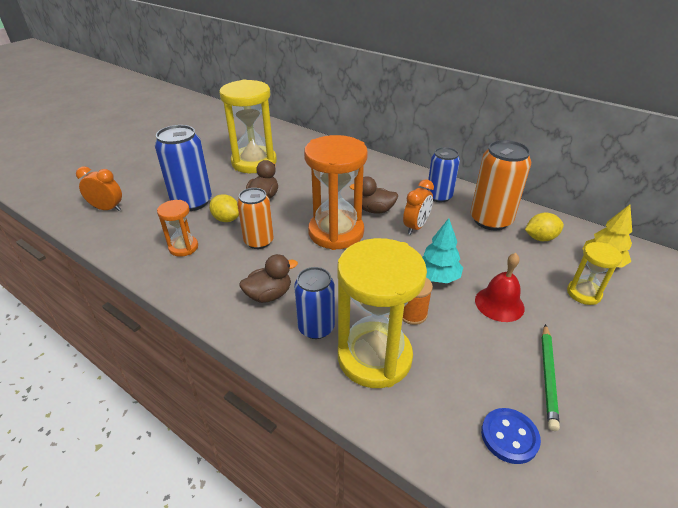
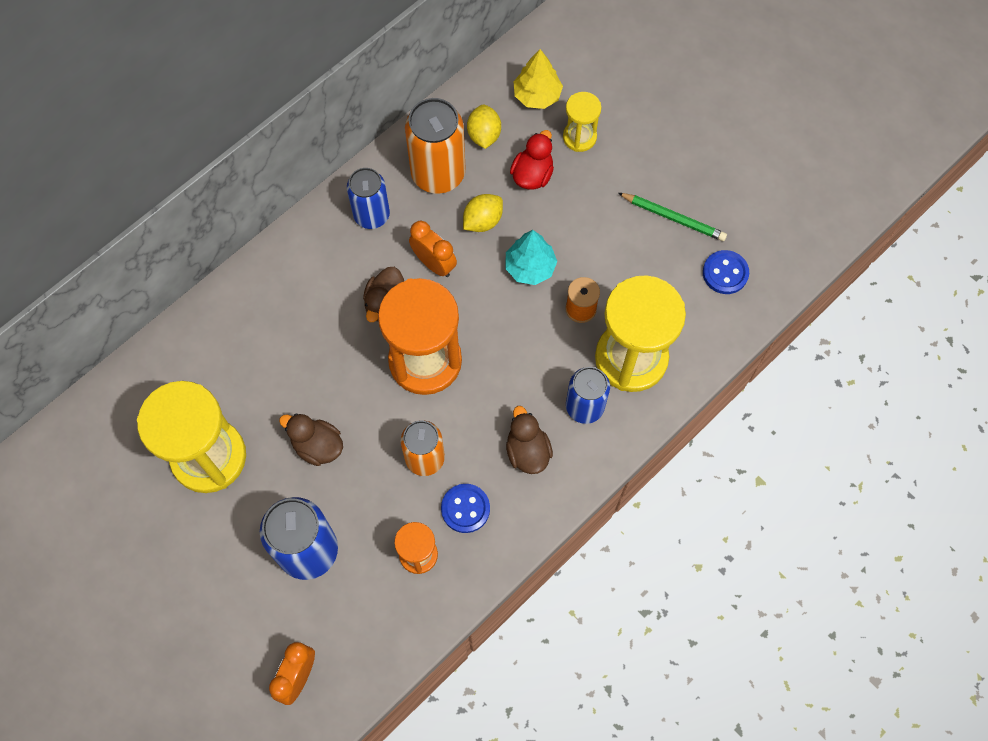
camera: 80 degrees left, 30 degrees up
yellow lemon [209,194,239,222] -> yellow lemon moved to [463,194,503,232]
red bell [475,253,524,322] -> none
none -> blue button [441,484,490,533]
none -> red duck [510,130,554,190]

